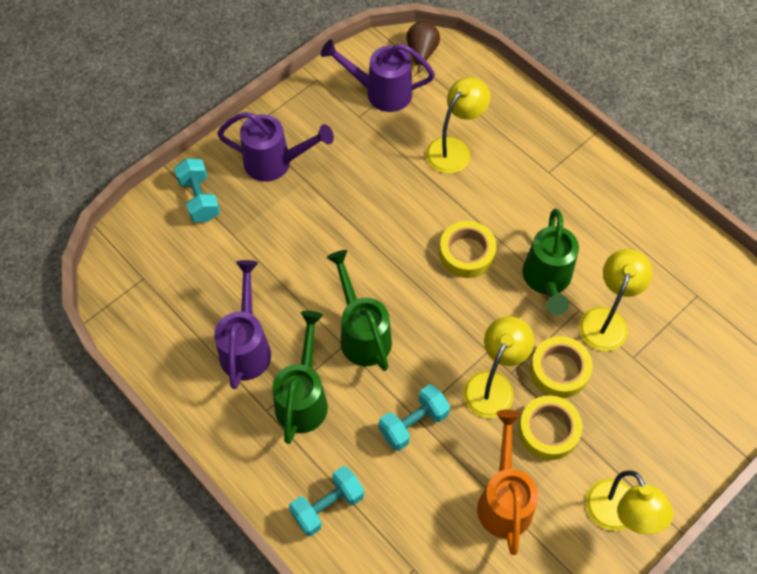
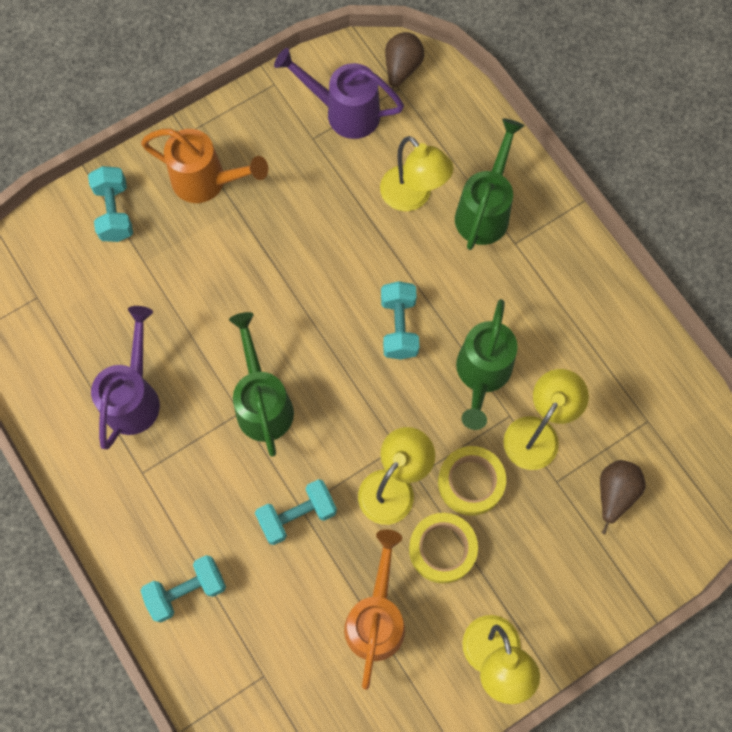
camera: 10 degrees right, 10 degrees up
purple watering can [217,112,334,182] -> orange watering can [141,129,268,203]
green watering can [272,311,328,444] -> green watering can moved to [455,118,525,250]
yellow lamp [426,77,490,174] -> yellow lamp turned 90 degrees clockwise [380,136,453,211]
yellow tape [439,221,496,278] -> turquoise dumbbell [381,281,419,359]
none -> brown pear [600,460,645,534]

